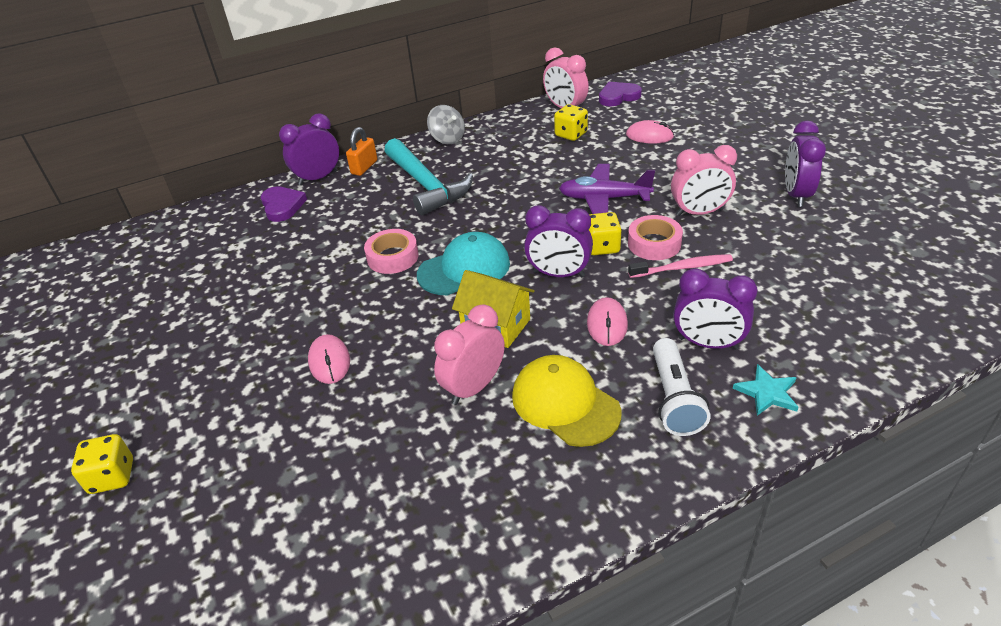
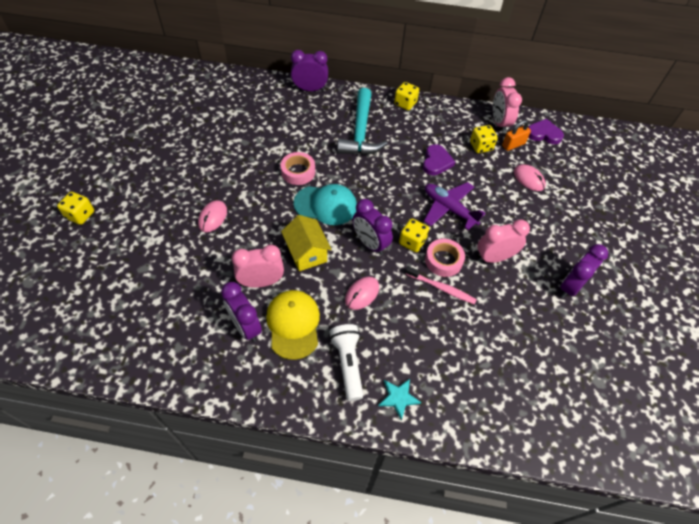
camera: 30 degrees right, 15 degrees up
purple heart [261,186,307,222] -> purple heart moved to [423,144,455,175]
orange padlock [346,127,378,176] -> orange padlock moved to [502,120,531,151]
grey spinning top [427,105,465,144] -> yellow dice [394,82,419,110]
white flashlight [653,338,711,436] -> white flashlight turned 135 degrees clockwise [330,324,363,401]
pink clock [671,145,737,216] -> pink clock turned 135 degrees clockwise [477,219,530,263]
purple clock [673,268,758,350] -> purple clock moved to [221,282,262,342]

